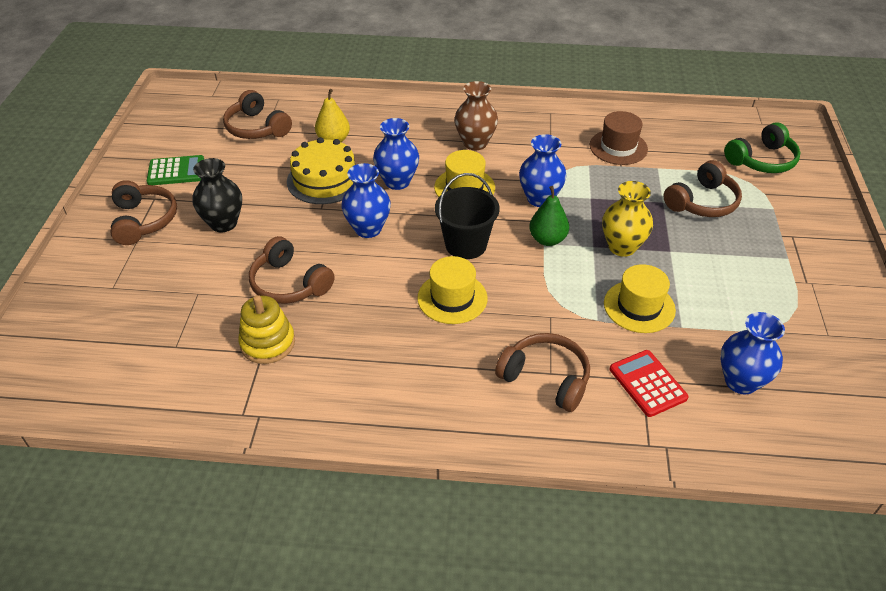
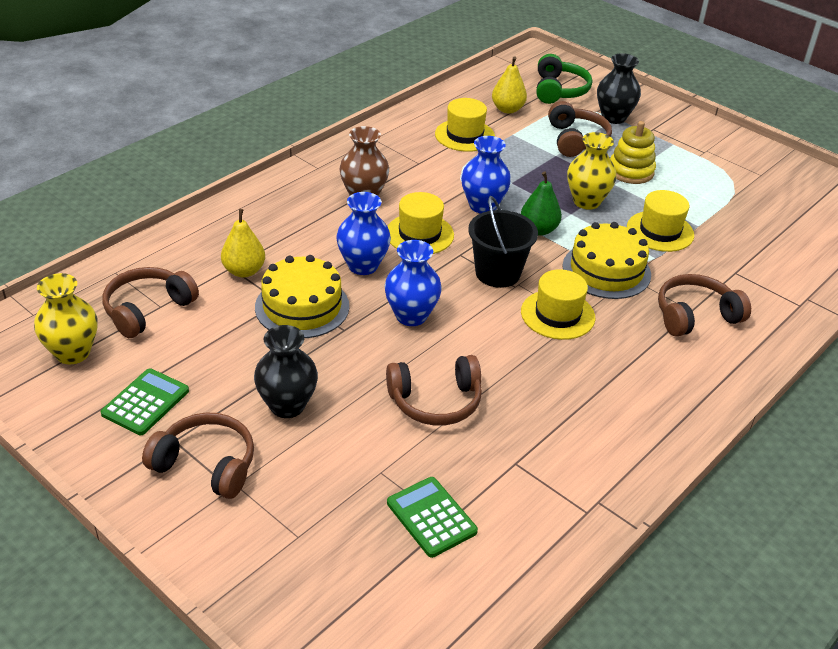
camera: 55 degrees left, 5 degrees down
brown headphones [223,90,292,139] -> brown headphones turned 135 degrees clockwise [103,267,199,338]
yellow stacking toy [238,295,295,364] -> yellow stacking toy moved to [610,121,656,184]
brown hat [590,111,648,165] -> yellow hat [435,98,495,152]
red calculator [609,350,689,417] -> none
blue vase [720,312,785,394] -> none
none -> yellow vase [34,273,98,364]
none -> green calculator [387,477,478,558]
none -> yellow pear [492,56,527,114]
none -> yellow cake [562,222,651,299]
none -> black vase [597,53,641,124]

